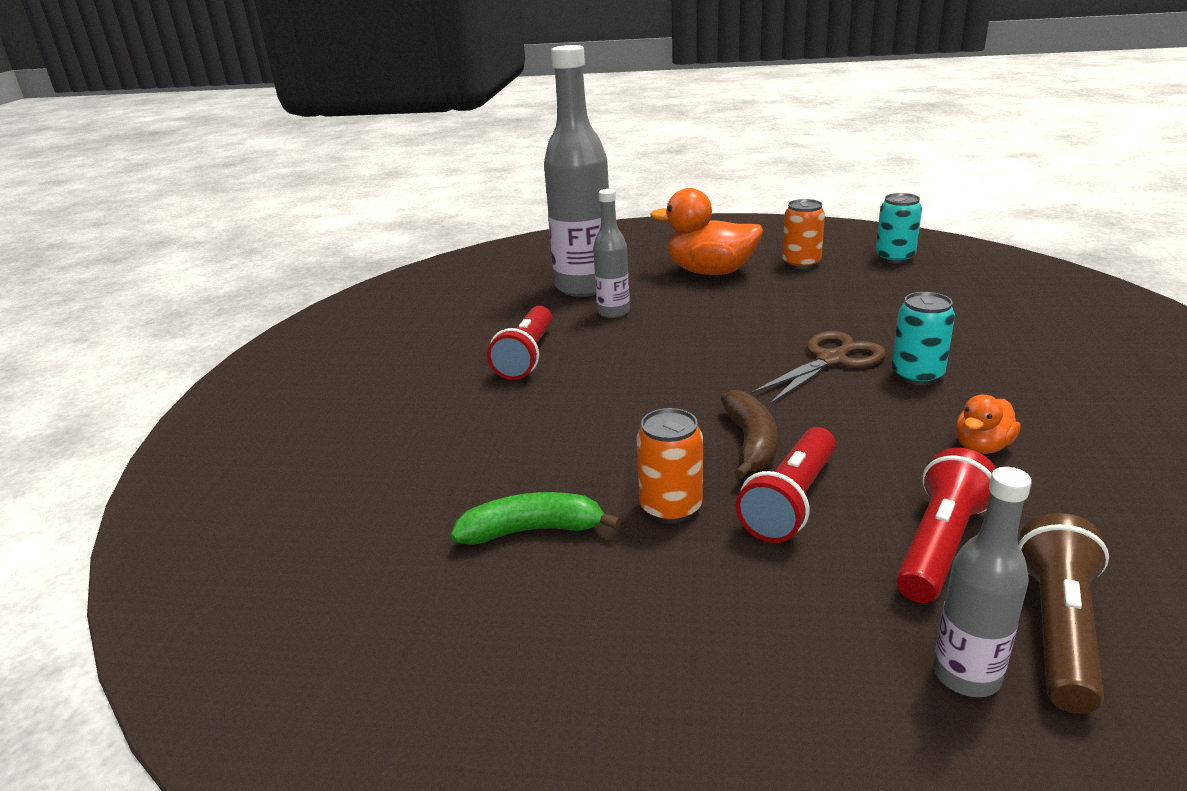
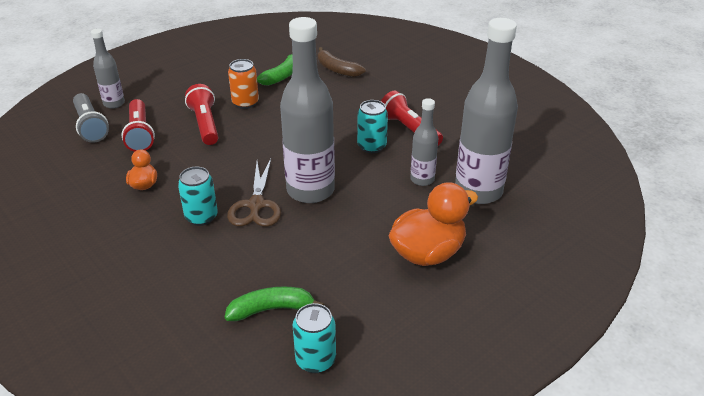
camera: 130 degrees right, 10 degrees up
brown banana [721,390,777,479] -> brown banana moved to [318,47,365,77]
orange can [782,199,825,269] -> none
brown flashlight [1018,513,1109,714] -> grey flashlight [73,93,109,143]
none -> green banana [225,286,324,321]
none -> grey bottle [280,17,335,203]
none -> turquoise can [357,100,388,153]

